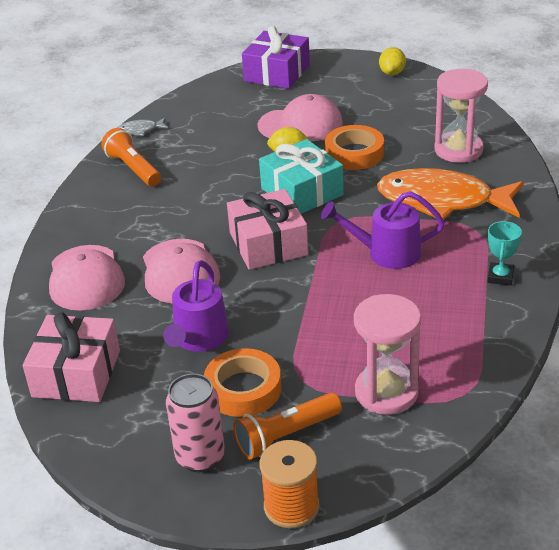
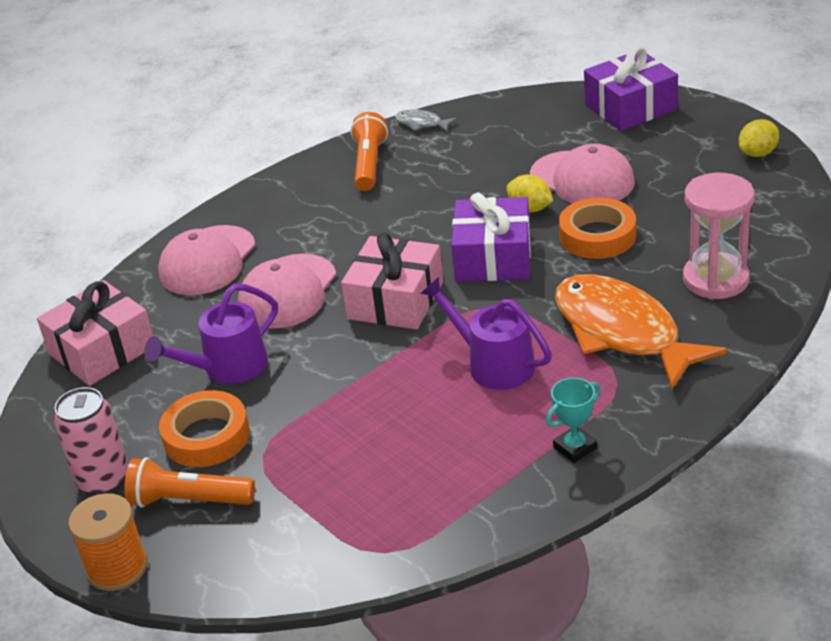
camera: 40 degrees right, 0 degrees up
turquoise gift [259,139,344,214] -> purple gift [451,193,531,282]
pink hourglass [354,294,421,415] -> none

